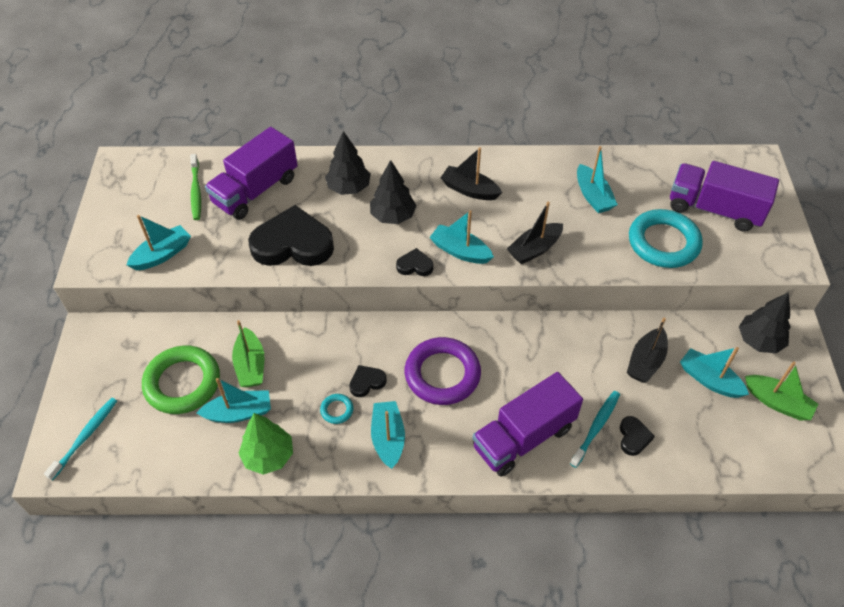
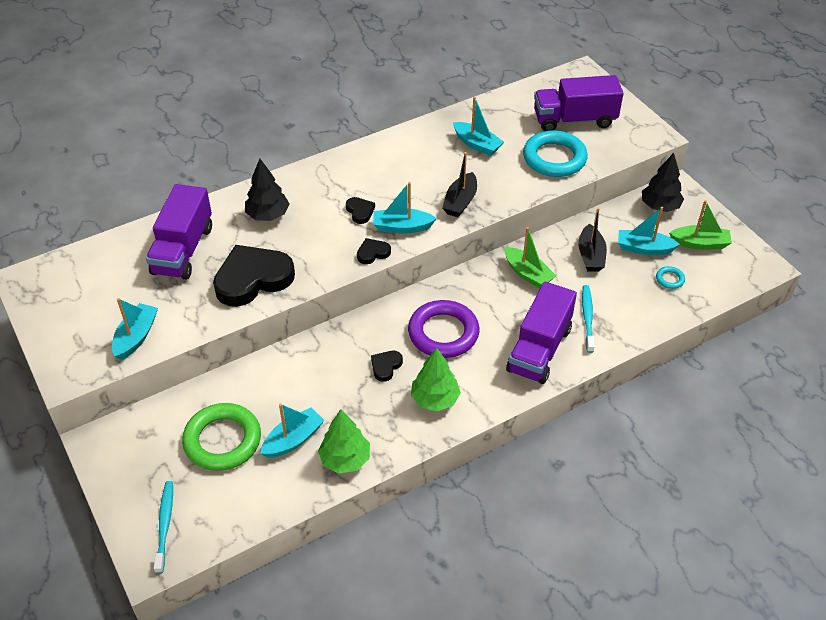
camera: 30 degrees left, 5 degrees down
green toothbrush [190,154,201,220] -> none
green boat [232,320,264,387] -> green boat moved to [504,227,556,289]
turquoise ring [320,394,353,424] -> turquoise ring moved to [656,266,685,289]
black tree [370,160,417,224] -> none
turquoise boat [371,401,405,469] -> green tree [411,348,461,411]
black boat [440,147,502,200] -> none
black heart [620,416,655,456] -> black heart moved to [346,197,375,224]

